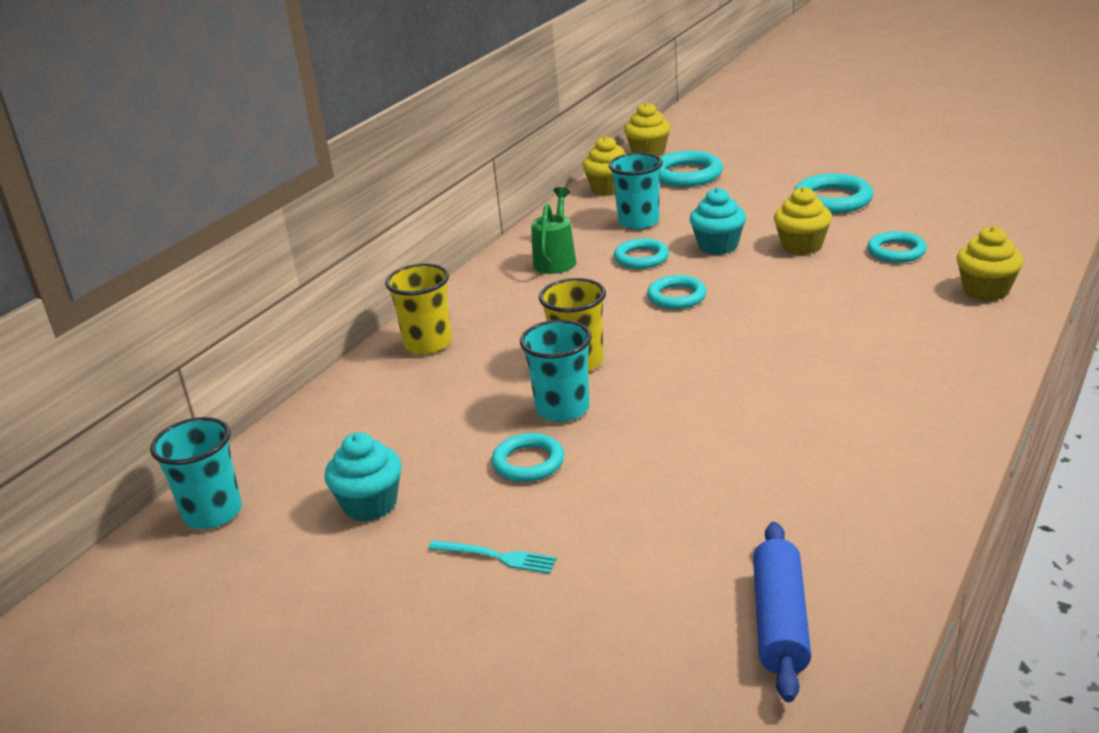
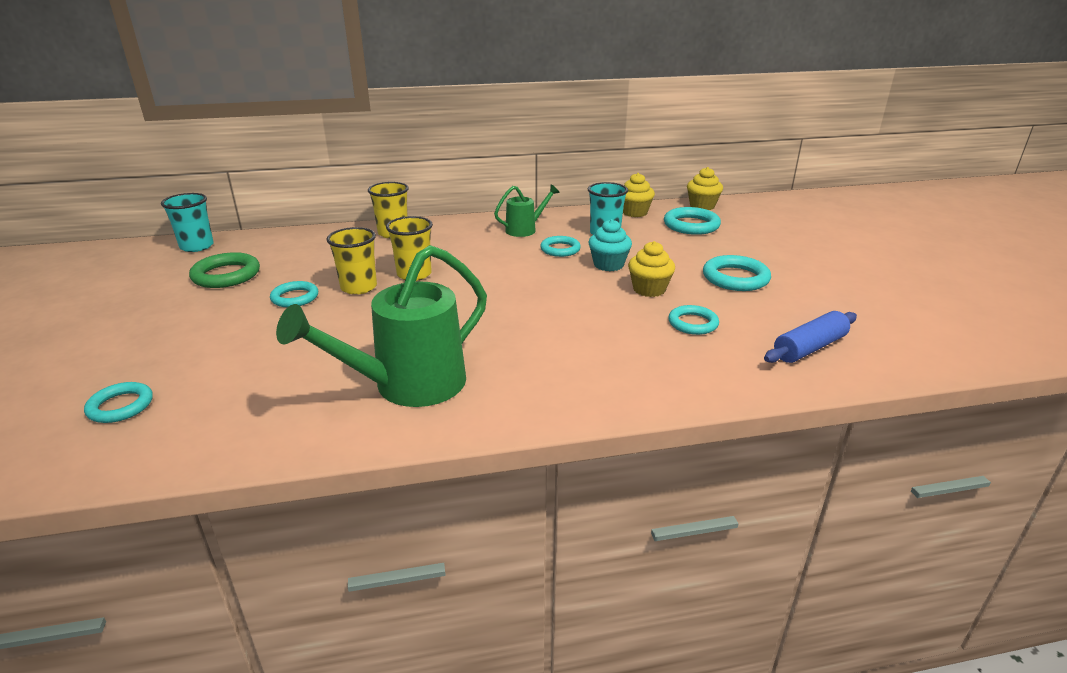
camera: 45 degrees right, 0 degrees up
turquoise cupcake [324,432,402,521] -> green ring [189,252,260,288]
turquoise fork [428,540,557,574] -> none
turquoise cup [520,320,592,422] -> yellow cup [327,227,377,295]
turquoise ring [647,275,707,309] -> turquoise ring moved to [84,382,153,423]
blue rolling pin [753,522,811,702] -> blue rolling pin moved to [764,311,857,363]
yellow cupcake [956,226,1024,301] -> none
none -> green watering can [276,245,487,407]

